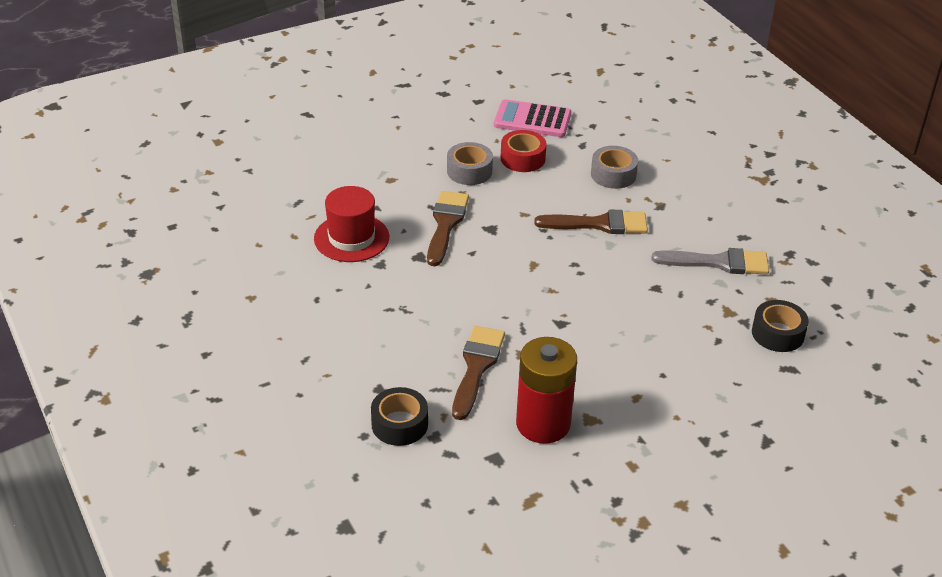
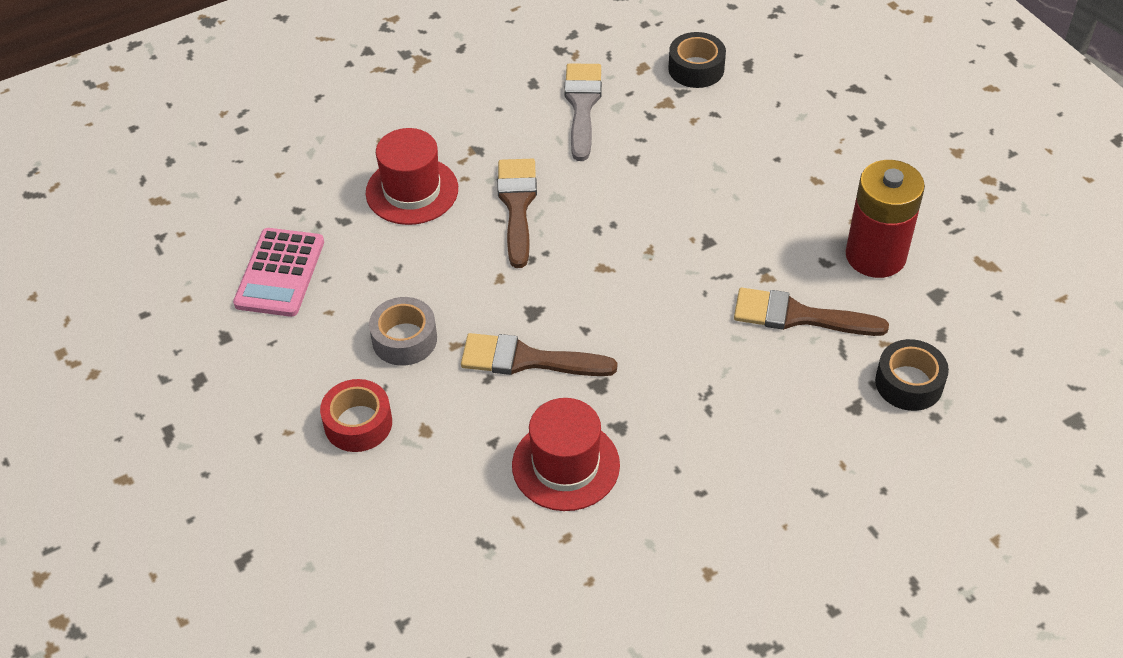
camera: 90 degrees left, 10 degrees up
red tape [500,130,546,172] -> red tape moved to [320,379,392,452]
grey tape [591,146,638,189] -> red hat [366,128,458,225]

